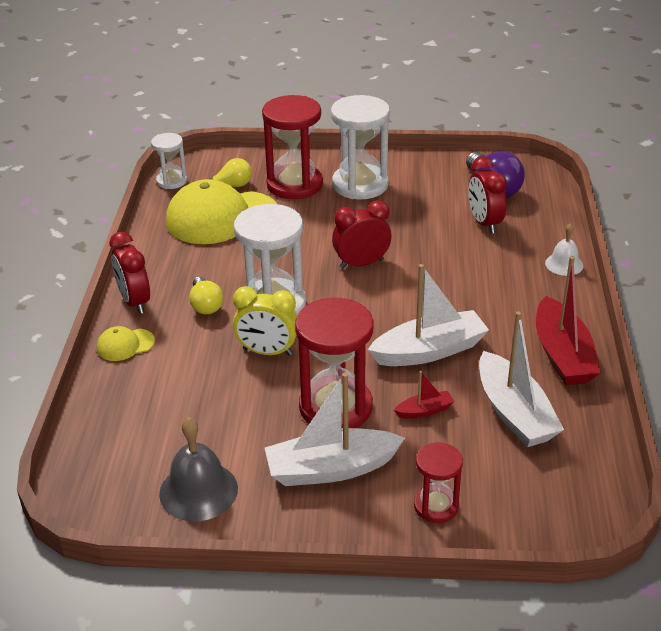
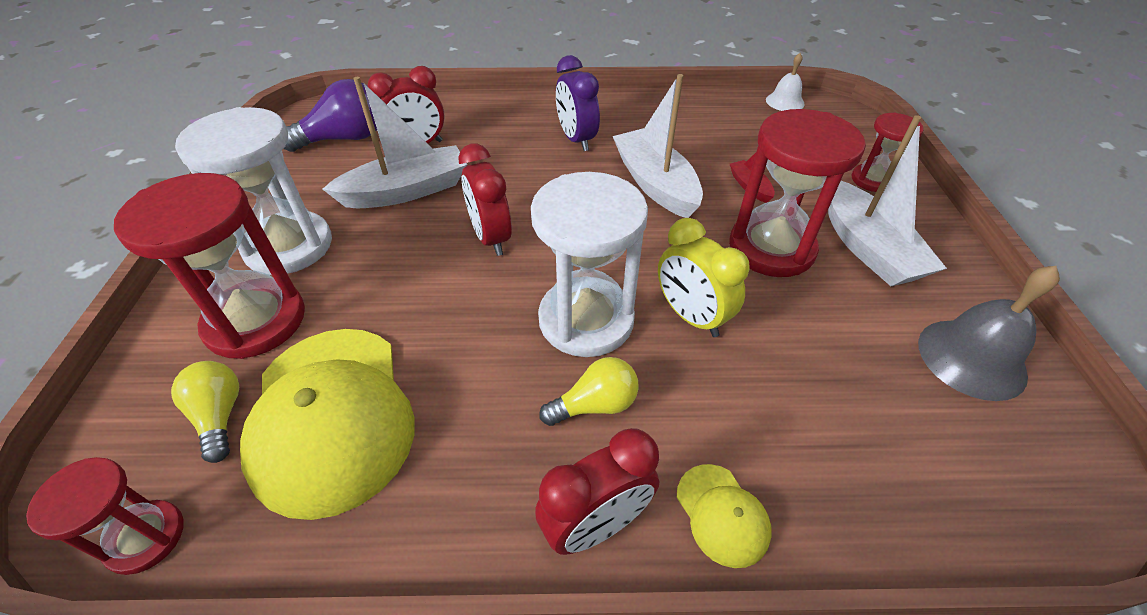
camera: 95 degrees left, 10 degrees up
white hourglass [151,133,187,189] -> red hourglass [26,457,184,575]
yellow clock [233,286,297,356] -> yellow clock turned 135 degrees clockwise [658,218,750,337]
white boat [479,311,564,447] -> white boat moved to [323,77,467,208]
red boat [536,256,601,385] -> none
white bell [545,223,583,276] -> white bell moved to [766,53,805,111]
none -> purple clock [556,55,600,151]

